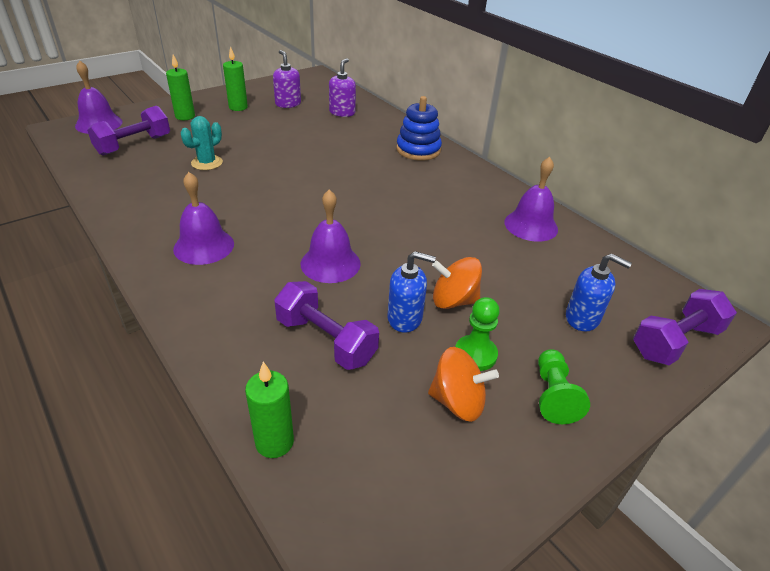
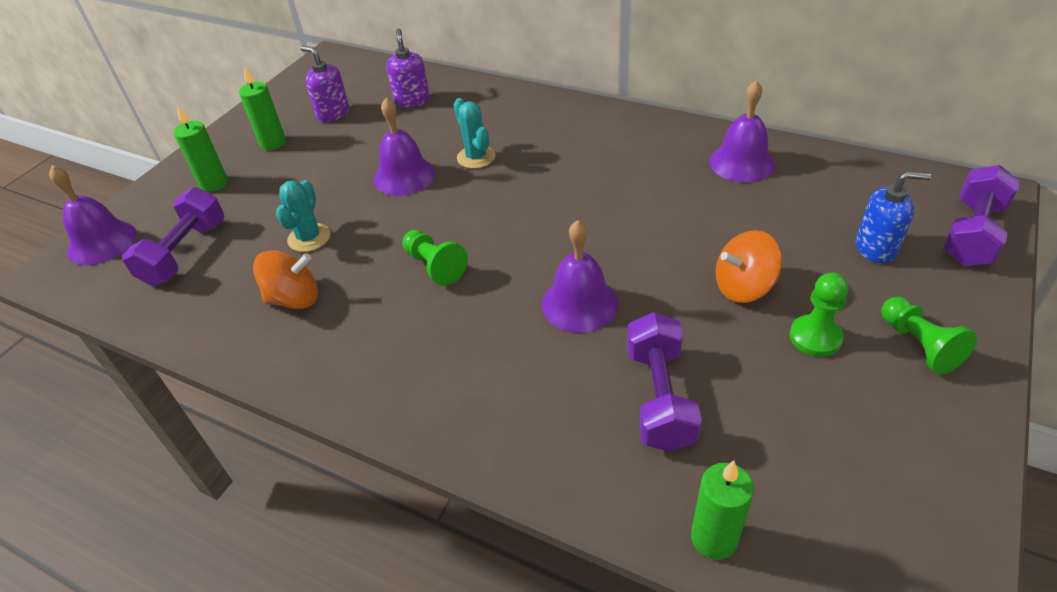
camera: 20 degrees left, 5 degrees up
purple bell [173,172,234,265] -> purple bell moved to [374,97,435,196]
purple dumbbell [274,281,379,370] -> purple dumbbell turned 75 degrees clockwise [627,312,702,452]
blue soap dispenser [387,251,436,333] -> none
blue stacking toy [396,96,442,161] -> none
orange spinning top [428,347,499,422] -> orange spinning top moved to [253,250,318,309]
none -> green pawn [402,230,468,286]
none -> turquoise cactus [454,98,495,169]

